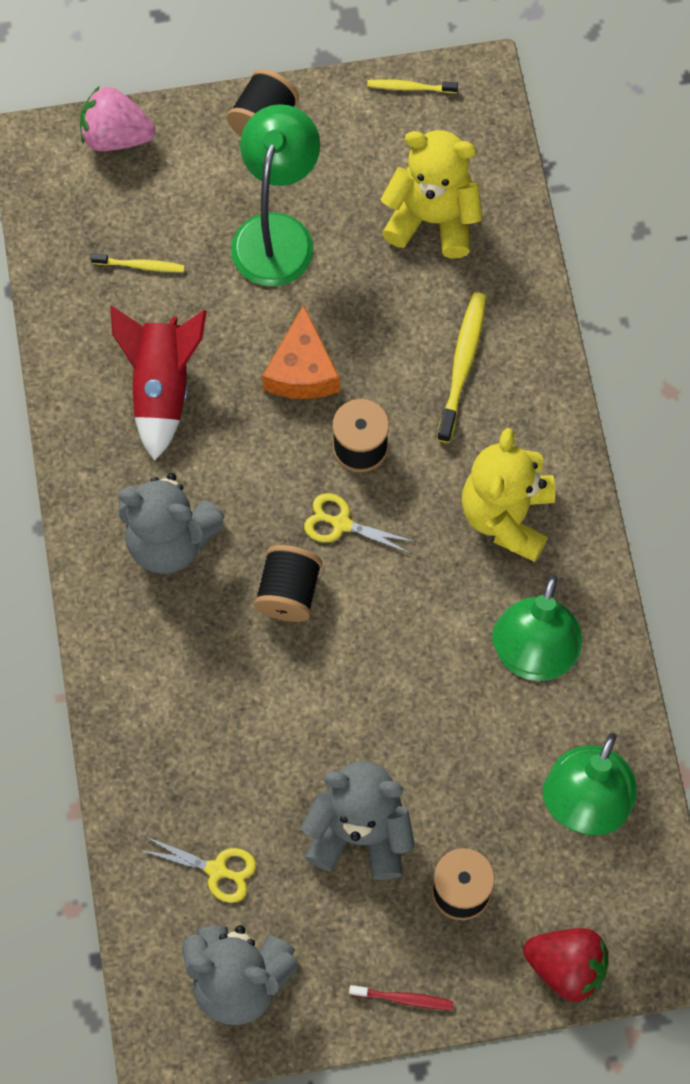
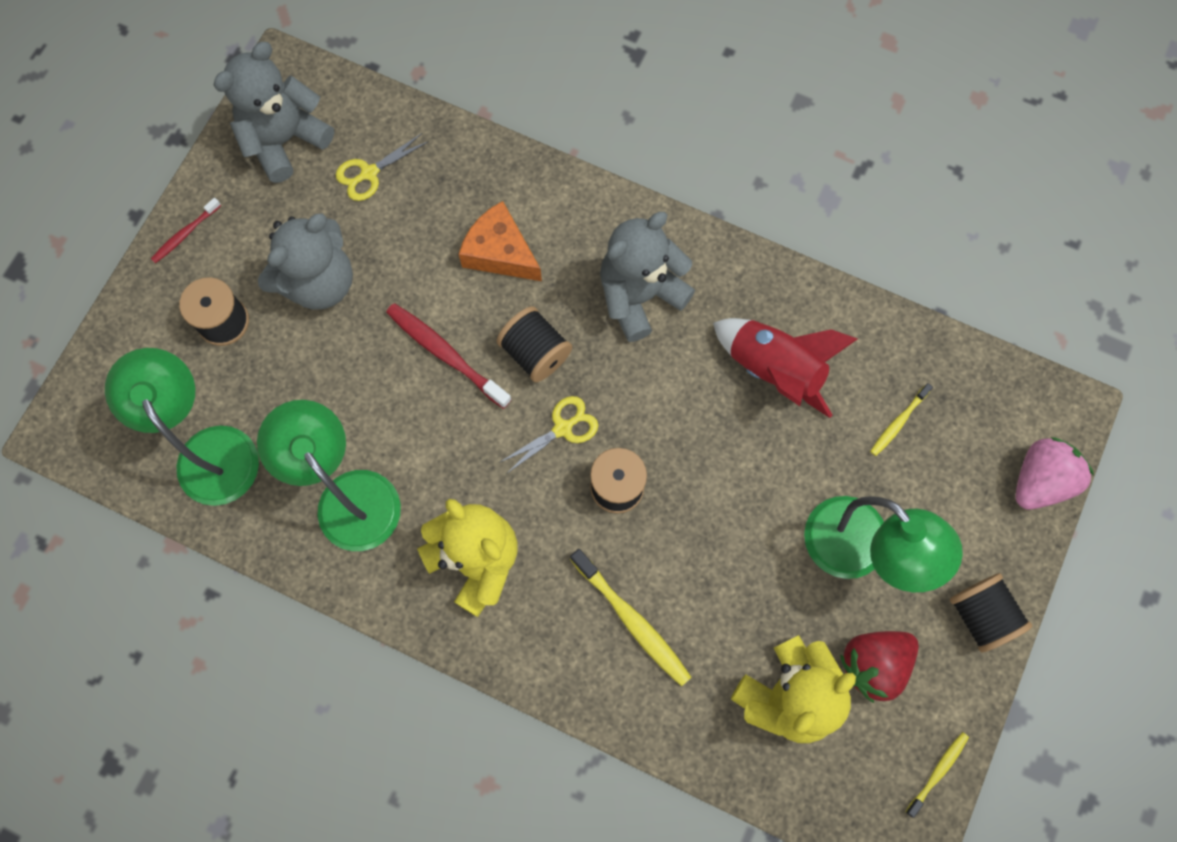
camera: 125 degrees right, 5 degrees up
orange cheese [262,304,340,399] -> orange cheese moved to [459,201,542,281]
red strawberry [523,928,609,1002] -> red strawberry moved to [840,631,919,703]
none -> red toothbrush [386,303,512,409]

